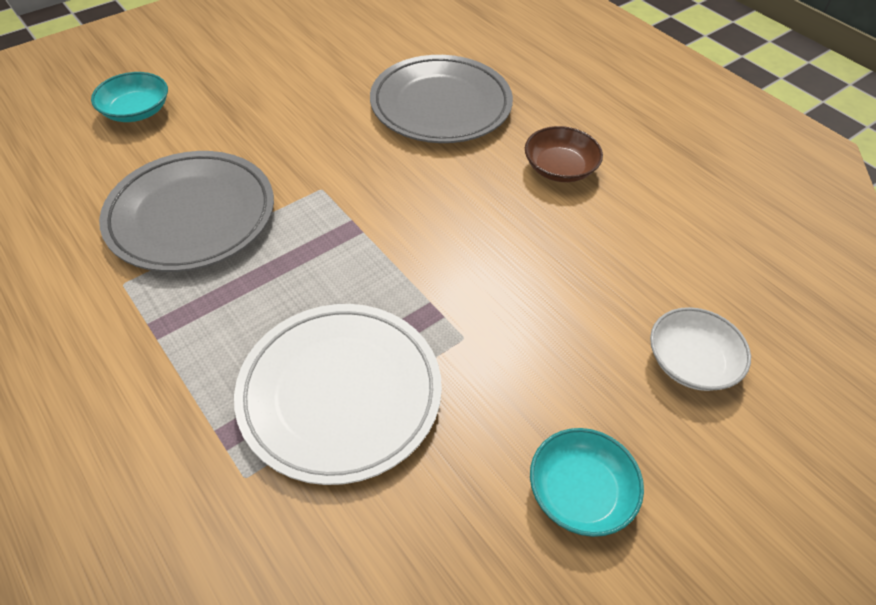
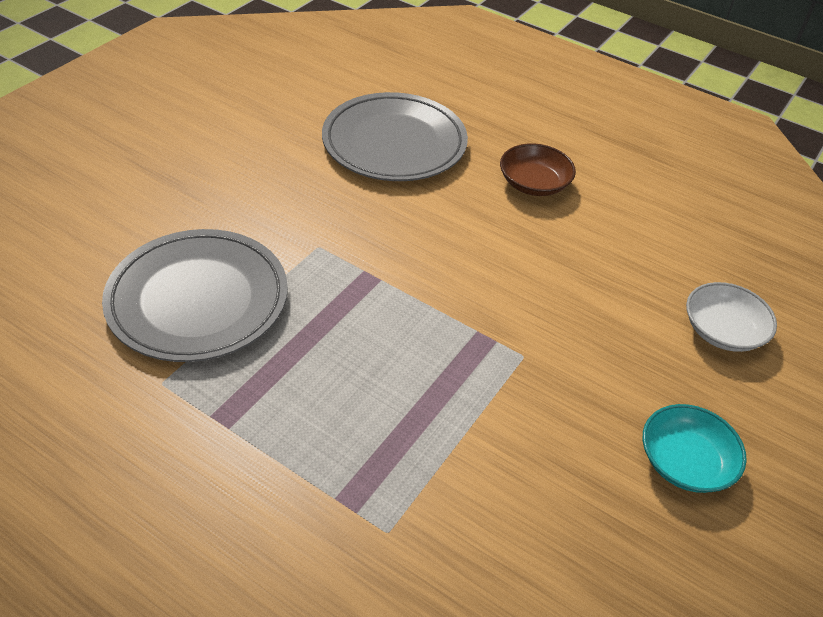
camera: 20 degrees left, 5 degrees down
turquoise bowl [91,72,168,122] -> none
white plate [234,304,442,485] -> none

